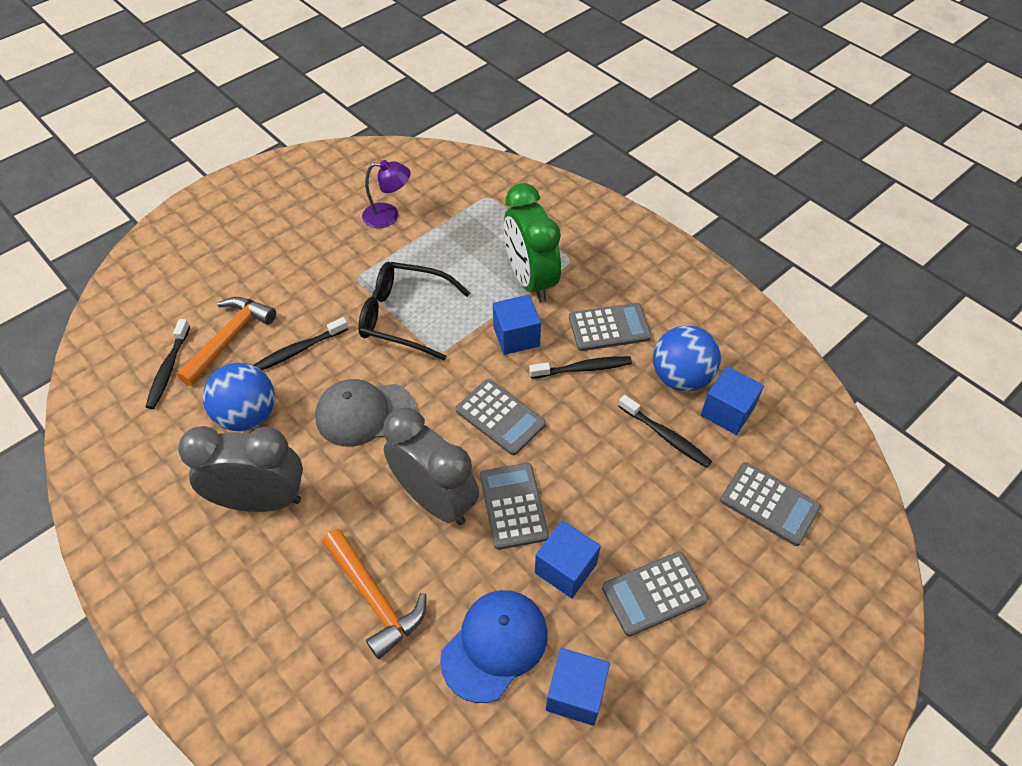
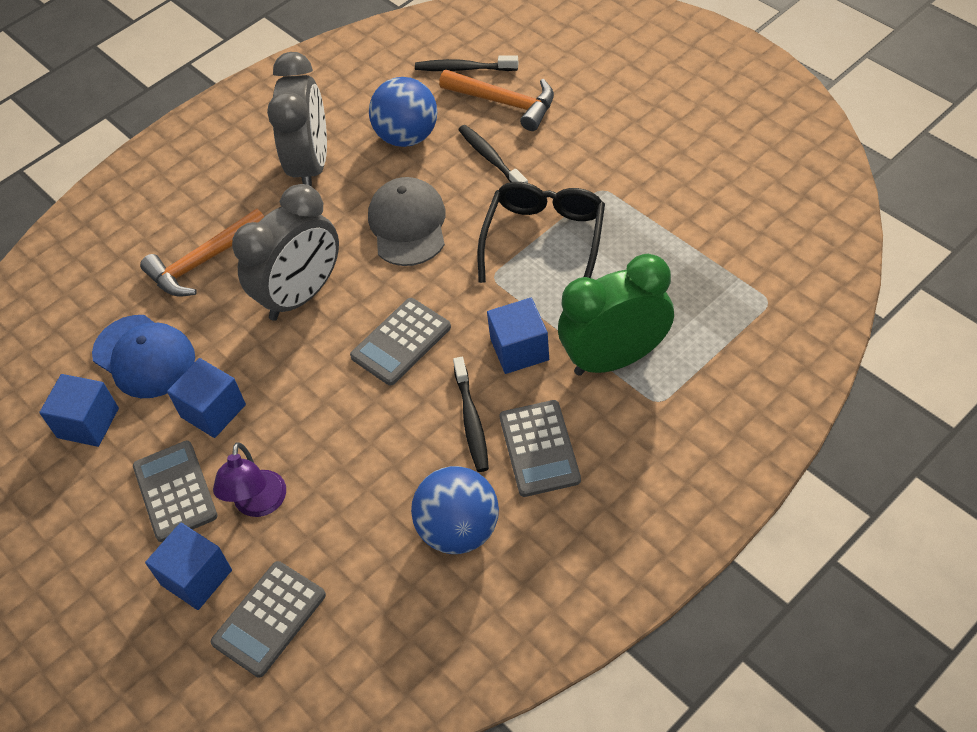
camera: 95 degrees right, 0 degrees up
purple lamp [362,160,410,228] -> purple lamp moved to [213,442,286,517]
grey calculator [480,463,549,550] -> none
black toothbrush [618,395,712,468] -> none
blue cube [701,366,764,435] -> blue cube moved to [145,522,232,610]

